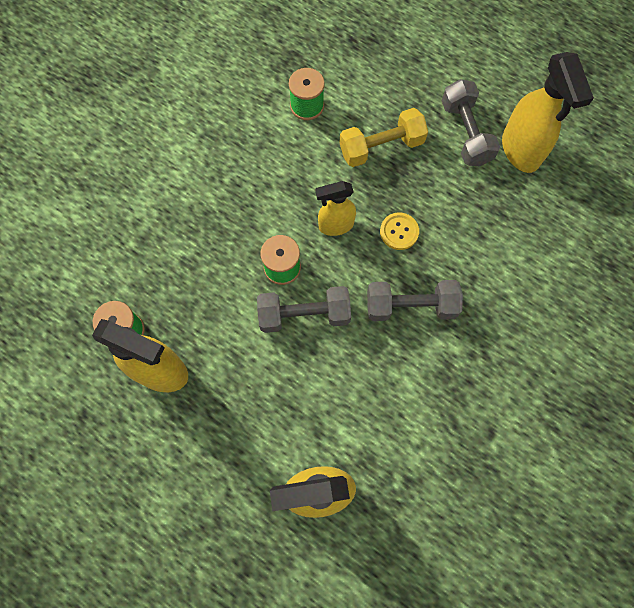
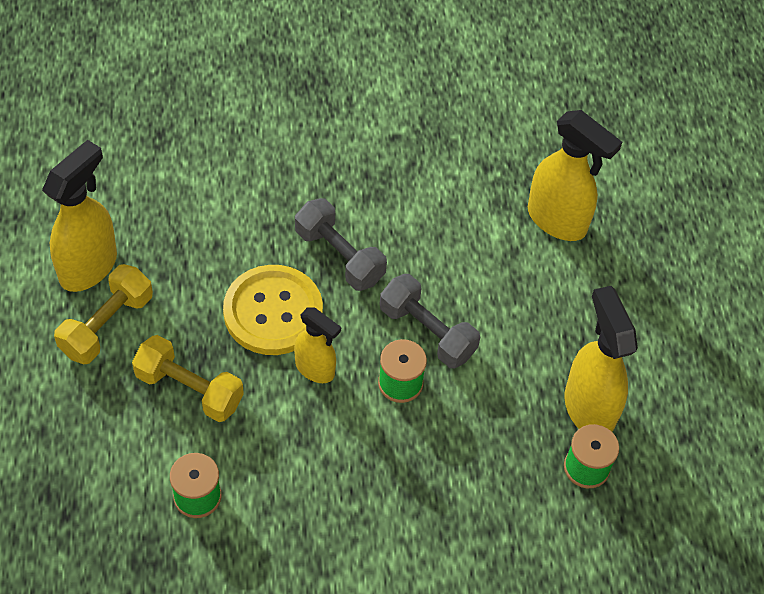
camera: 135 degrees left, 15 degrees down
yellow button [380,213,419,250] -> yellow button [223,265,323,355], size x2.10
grey dumbbell [442,79,500,167] -> yellow dumbbell [54,264,153,364]

